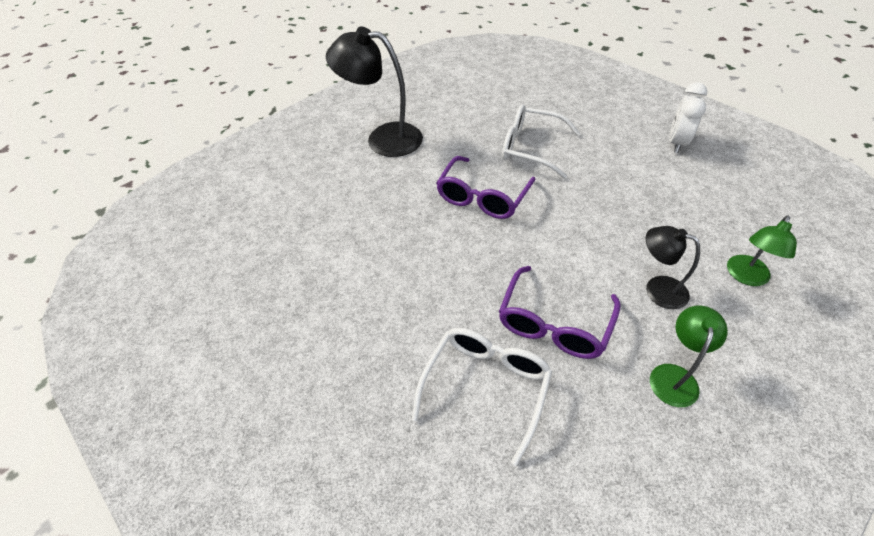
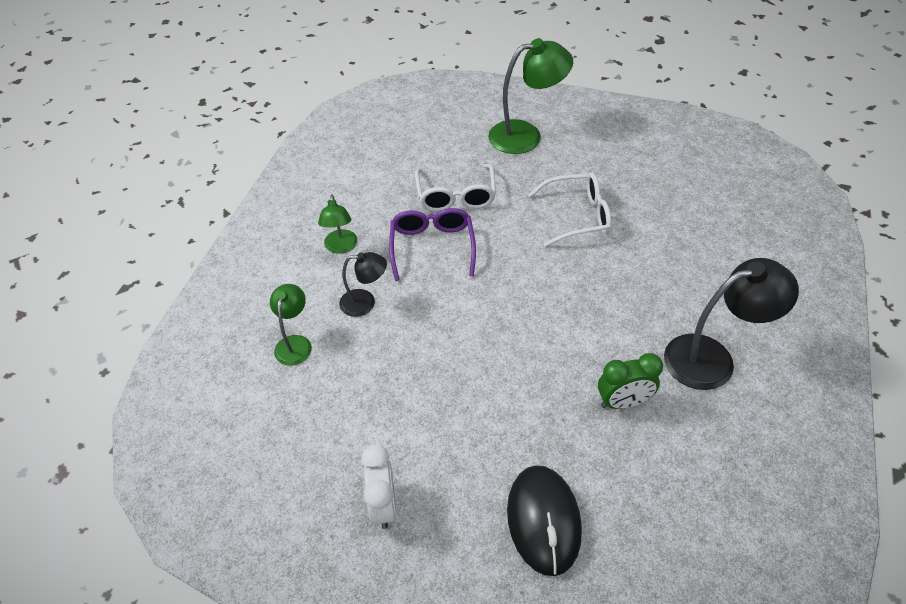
camera: 150 degrees right, 0 degrees up
purple glasses [436,156,536,219] -> none
white glasses [502,105,580,178] -> white glasses moved to [528,173,611,247]
none -> green lamp [488,38,573,154]
none -> black mouse [507,465,582,576]
none -> green clock [598,353,663,409]

